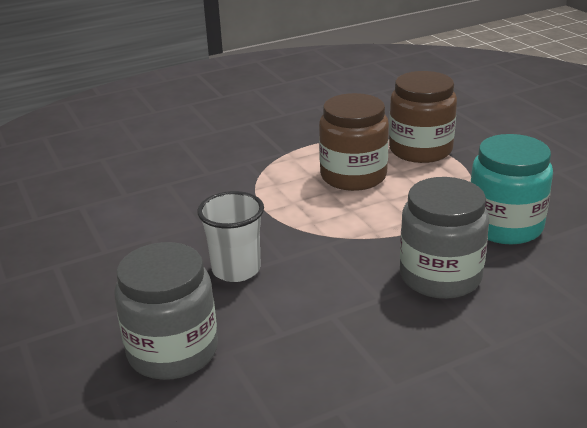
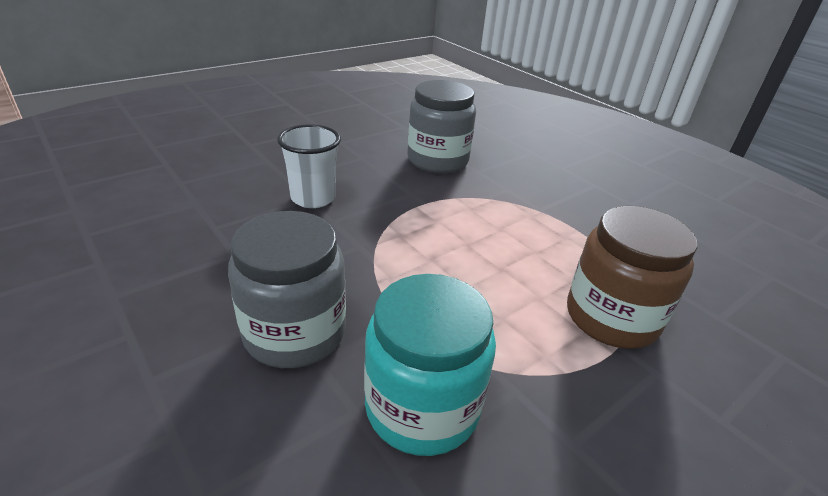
camera: 75 degrees right, 5 degrees up
grey jar [114,242,218,380] -> grey jar moved to [407,80,476,173]
brown jar [319,93,389,191] -> none

